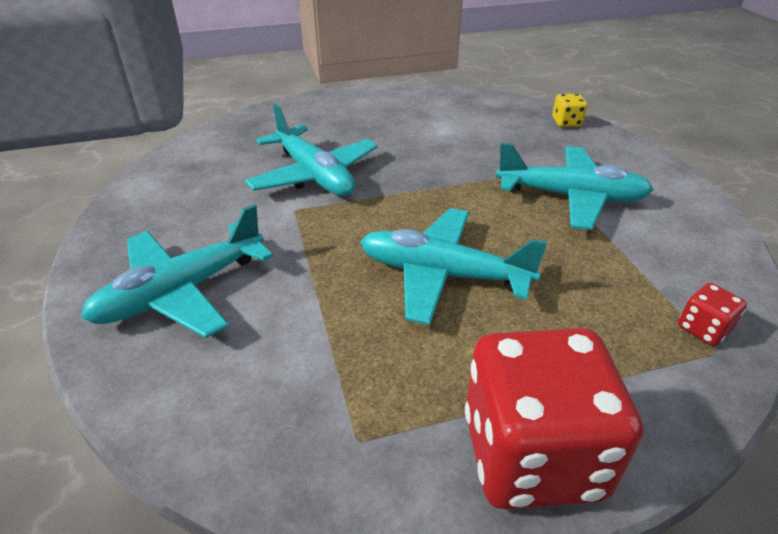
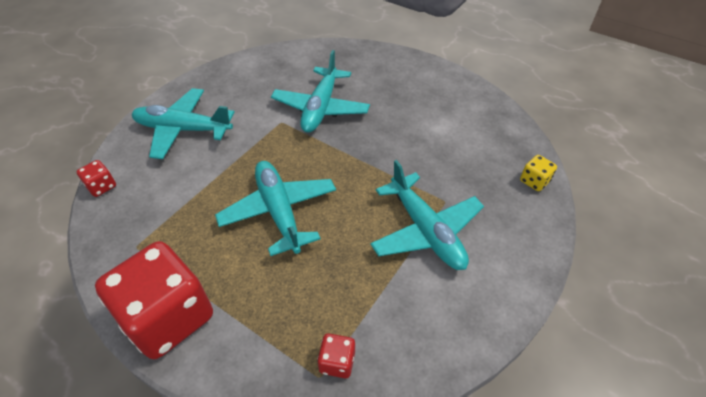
camera: 50 degrees right, 10 degrees up
none -> red dice [76,160,116,197]

